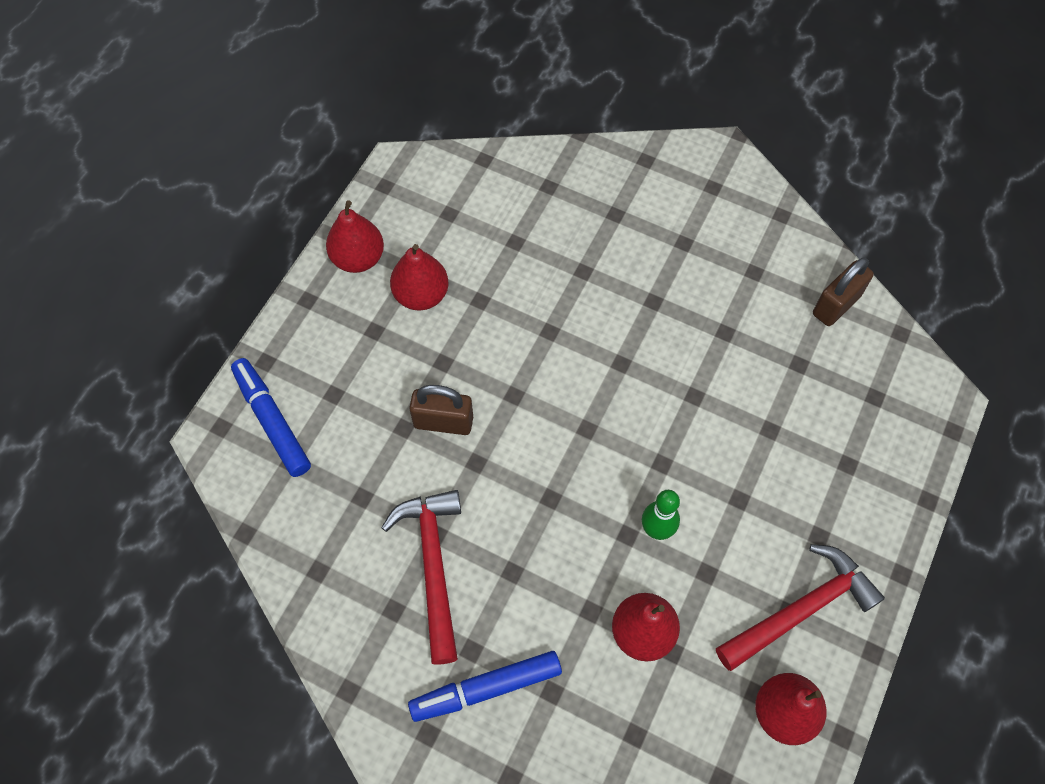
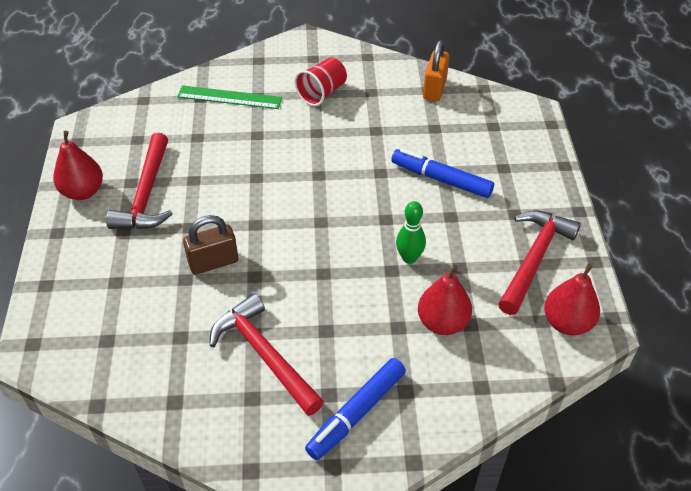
camera: 30 degrees left, 15 degrees down
blue marker [231,358,311,477] -> blue marker moved to [391,149,494,198]
red pear [390,244,449,310] -> red hammer [106,133,173,229]
brown padlock [813,257,874,326] -> orange padlock [423,40,450,101]
none -> green ruler [177,85,282,109]
none -> red cup [294,58,347,106]

